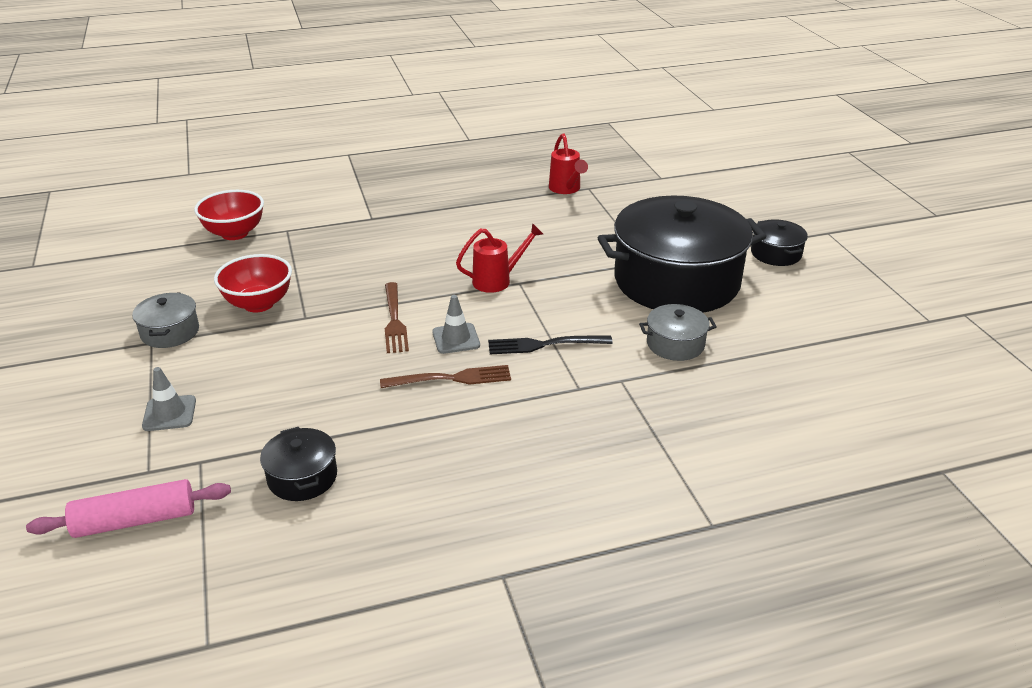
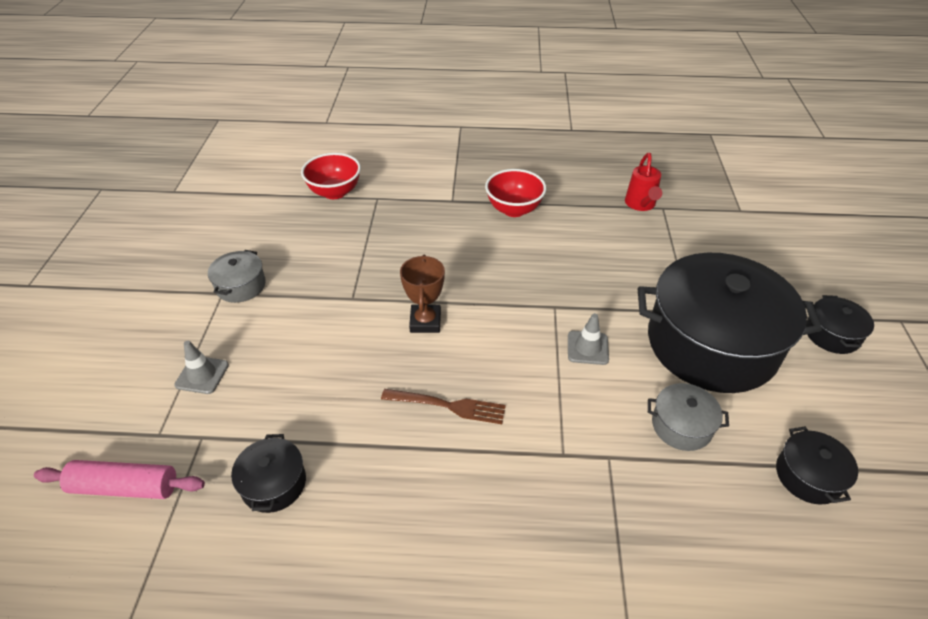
camera: 20 degrees right, 10 degrees up
red bowl [214,254,292,312] -> red bowl moved to [485,169,546,217]
brown fork [385,282,409,353] -> brown trophy [400,255,445,333]
grey traffic cone [432,295,480,354] -> grey traffic cone moved to [568,313,609,365]
red watering can [456,223,543,293] -> none
black fork [488,335,613,354] -> none
none -> black pot [776,427,858,505]

